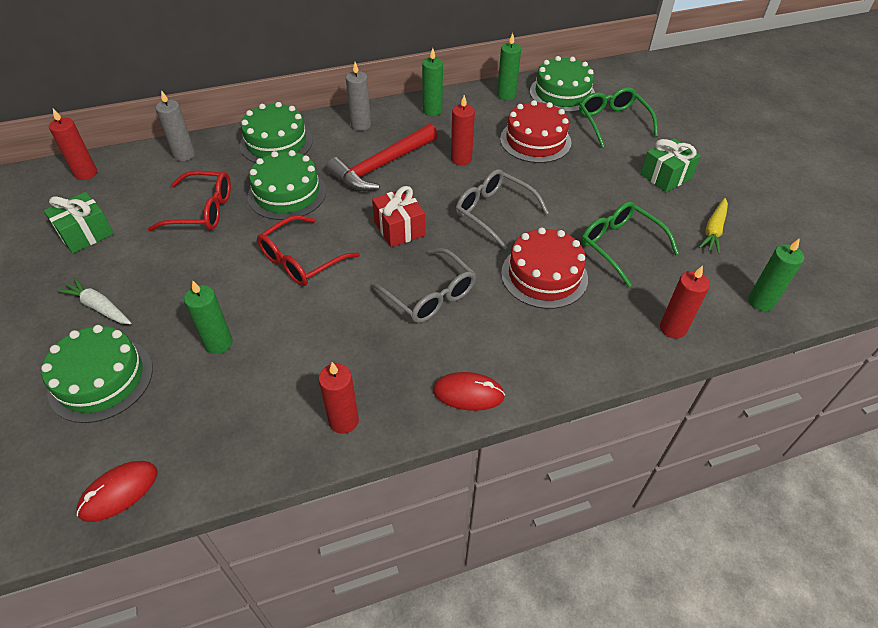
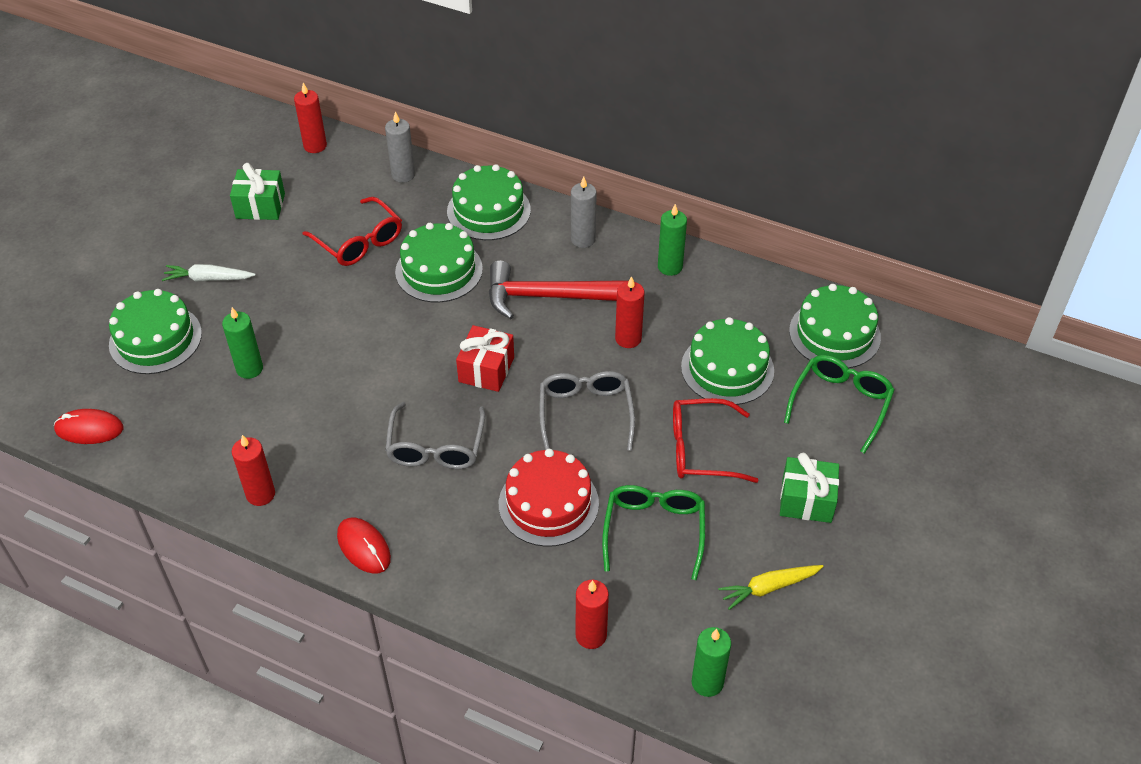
camera: 45 degrees right, 0 degrees up
white carrot [57,277,131,324] -> white carrot turned 75 degrees counterclockwise [162,264,256,282]
red glasses [257,215,360,286] -> red glasses moved to [673,398,758,483]
green candle [497,33,521,100] -> none
red cake [500,100,572,163] -> green cake [681,317,774,405]

